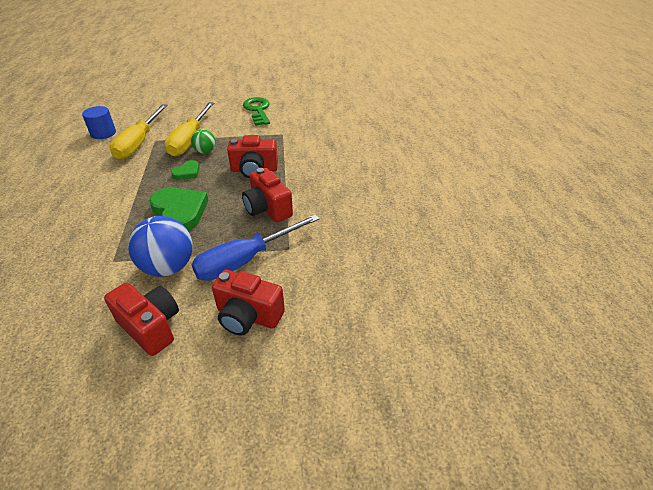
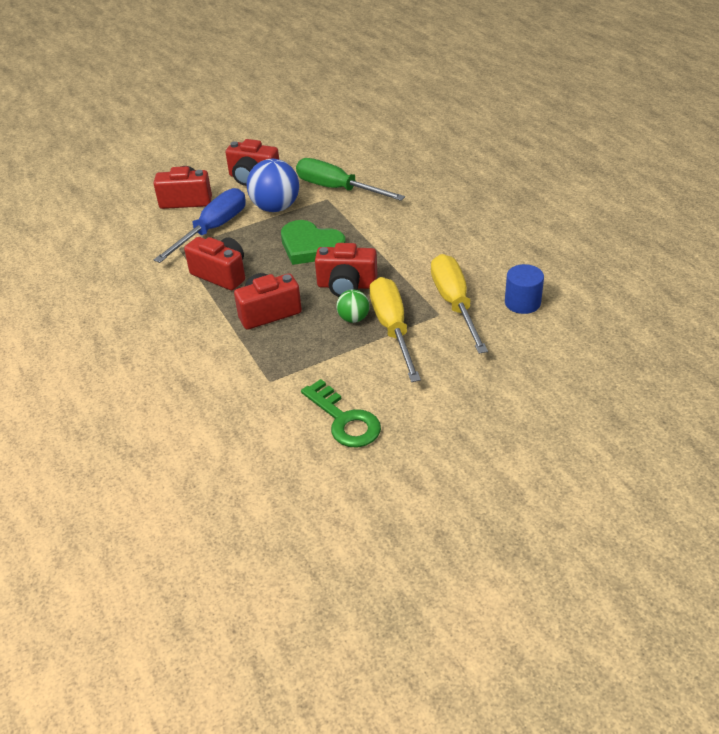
camera: 160 degrees right, 0 degrees up
green heart [171,160,200,180] -> red camera [315,243,377,297]
none -> green screwdriver [296,158,405,201]

